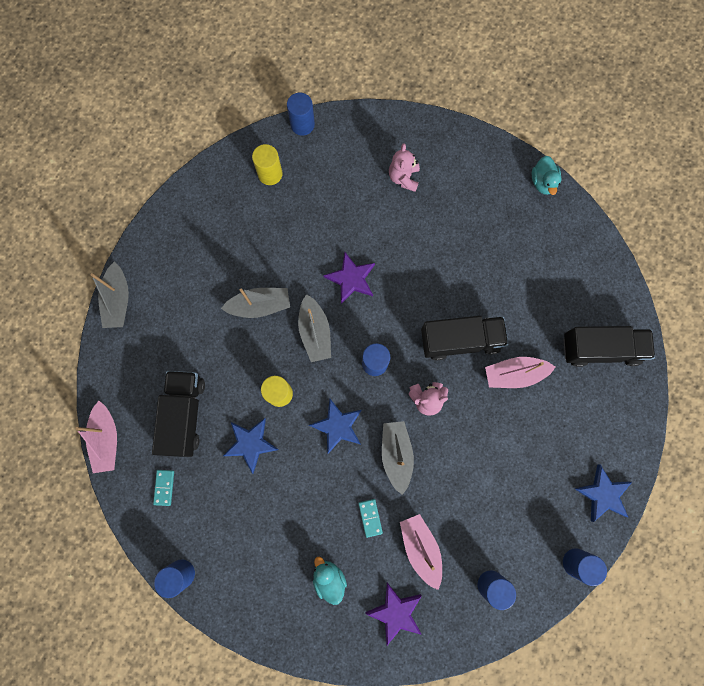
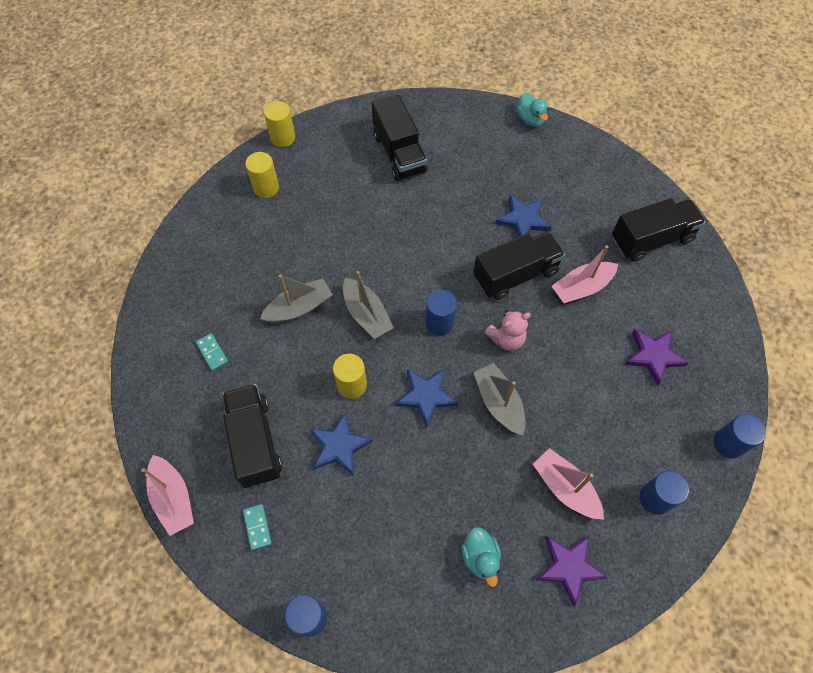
camera: 20 degrees left, 15 degrees down
grey boat [91,262,129,328] -> none
blue cylinder [287,93,315,136] -> yellow cylinder [264,101,295,147]
turquoise duck [313,557,347,605] -> turquoise duck turned 150 degrees counterclockwise [461,527,501,587]
purple star [323,252,375,304] -> purple star moved to [624,329,688,386]
turquoise domino [358,499,383,538] -> turquoise domino moved to [196,333,228,371]
pink teddy bear [389,143,420,192] -> black truck [372,94,428,181]
blue star [574,464,632,522] -> blue star moved to [495,195,551,237]

